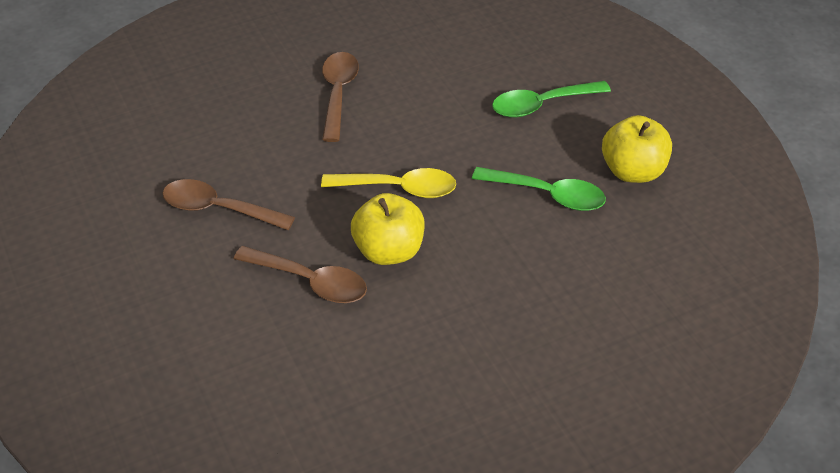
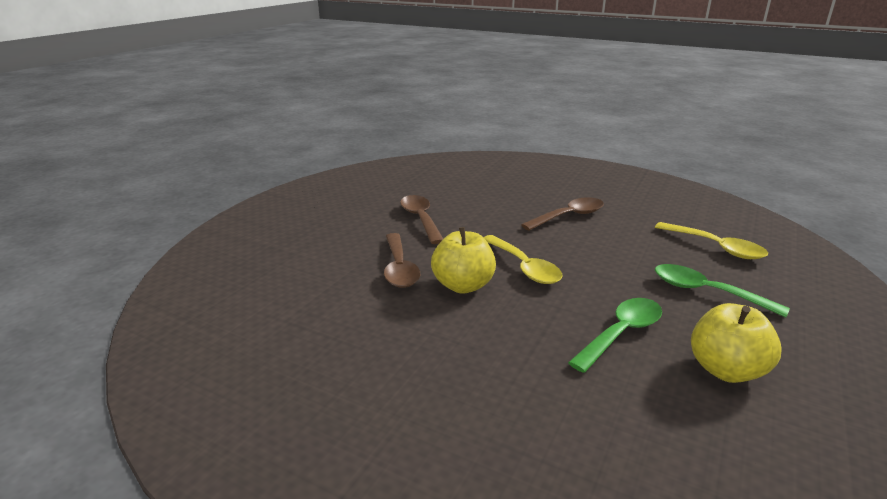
camera: 55 degrees right, 20 degrees down
green spoon [472,167,606,211] -> green spoon turned 120 degrees counterclockwise [568,298,662,373]
none -> yellow spoon [655,222,768,259]

